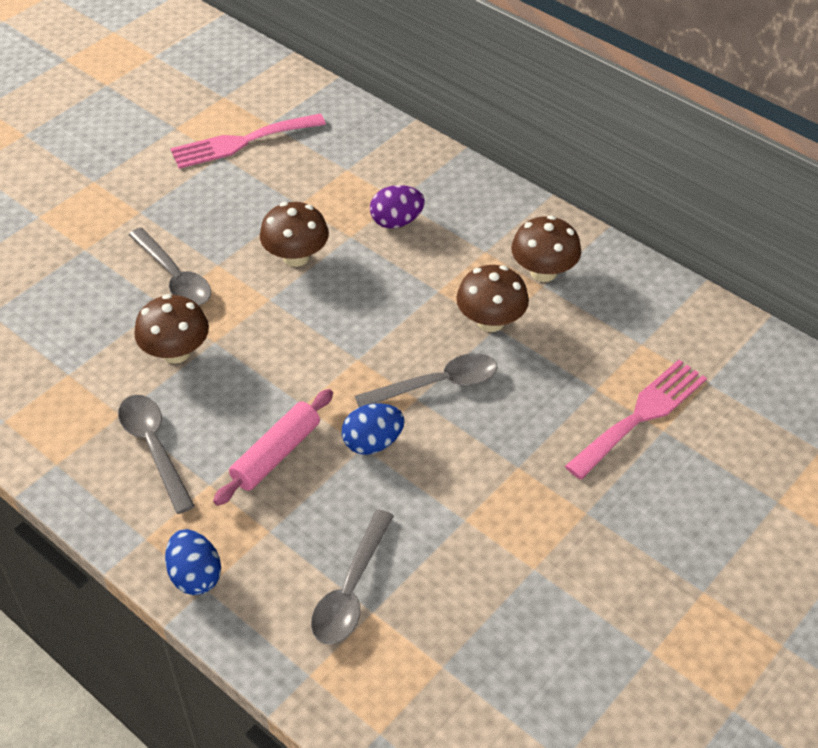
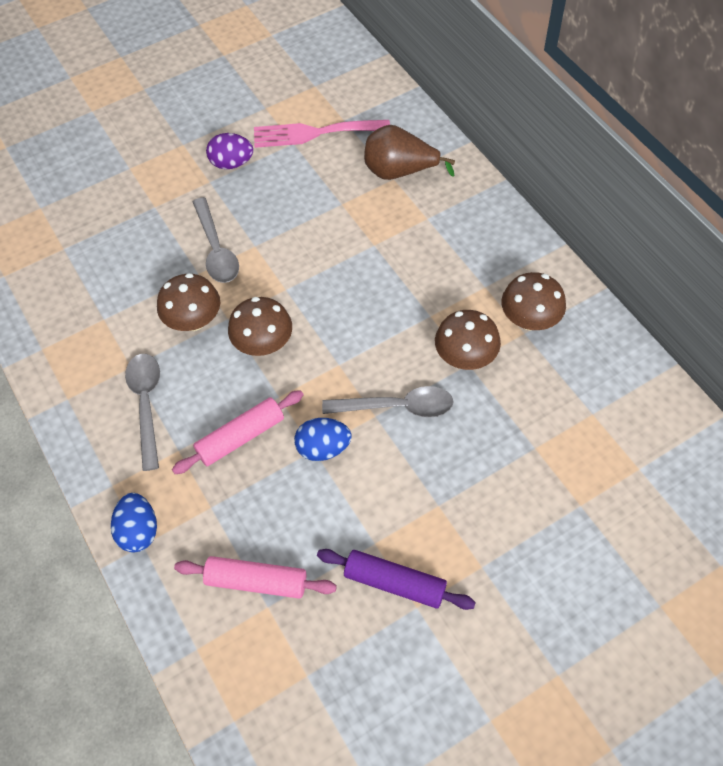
camera: 20 degrees right, 10 degrees up
brown mushroom [260,202,329,267] -> brown mushroom moved to [228,297,292,356]
grey spoon [311,509,394,645] -> pink rolling pin [174,556,337,599]
purple egg [370,185,425,228] -> purple egg moved to [206,133,253,169]
pink fork [565,360,707,480] -> none
none -> purple rolling pin [317,549,476,610]
none -> brown pear [364,125,455,180]

